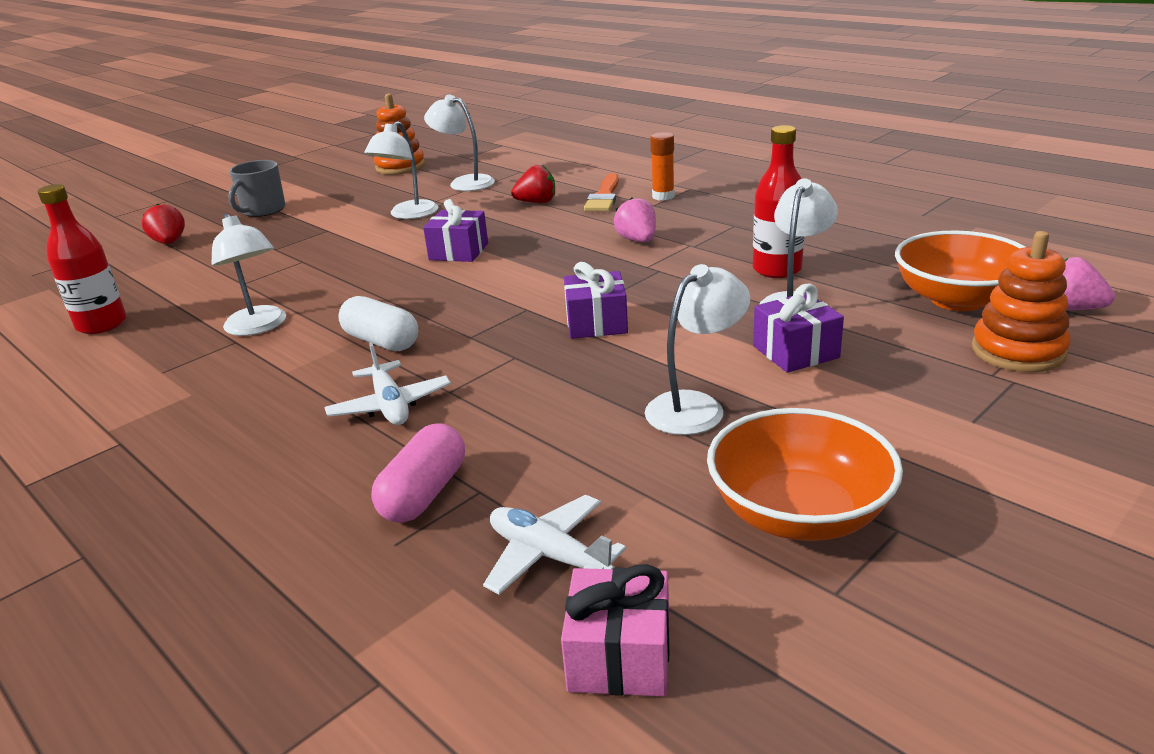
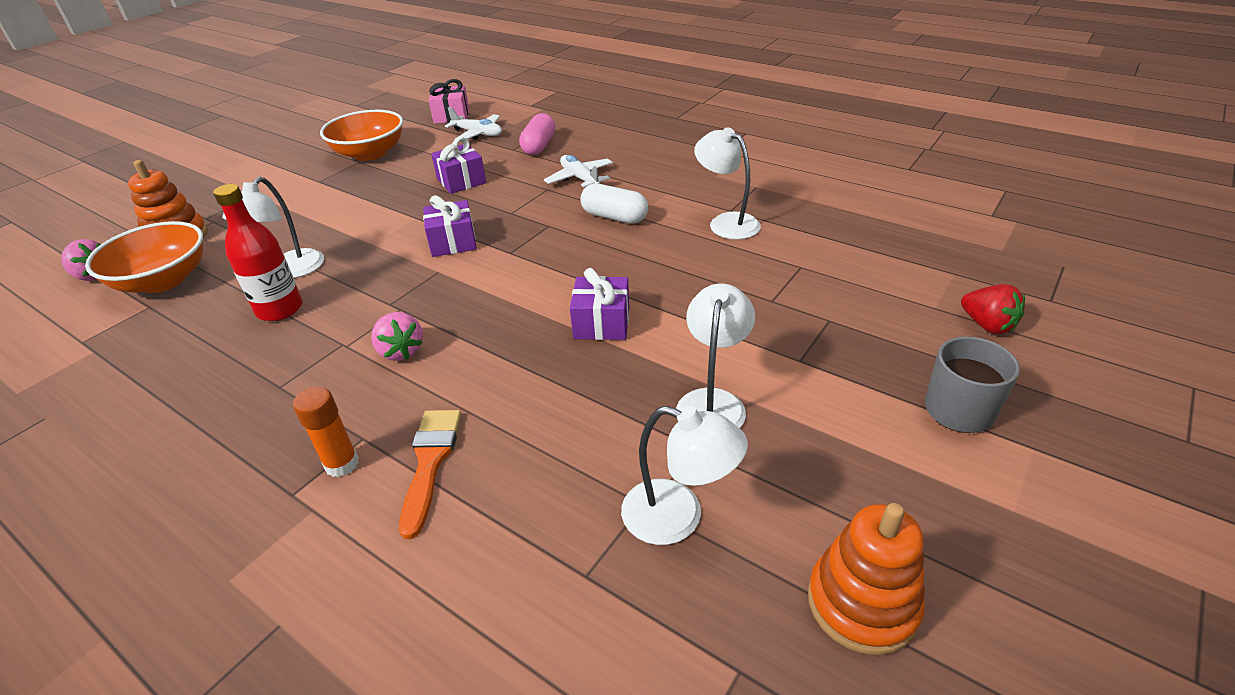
camera: 170 degrees right, 10 degrees up
red bottle [38,184,127,334] -> none
red strawberry [511,165,555,203] -> none
white lamp [645,264,750,435] -> none
purple gift [753,284,844,373] -> purple gift moved to [431,137,486,194]

